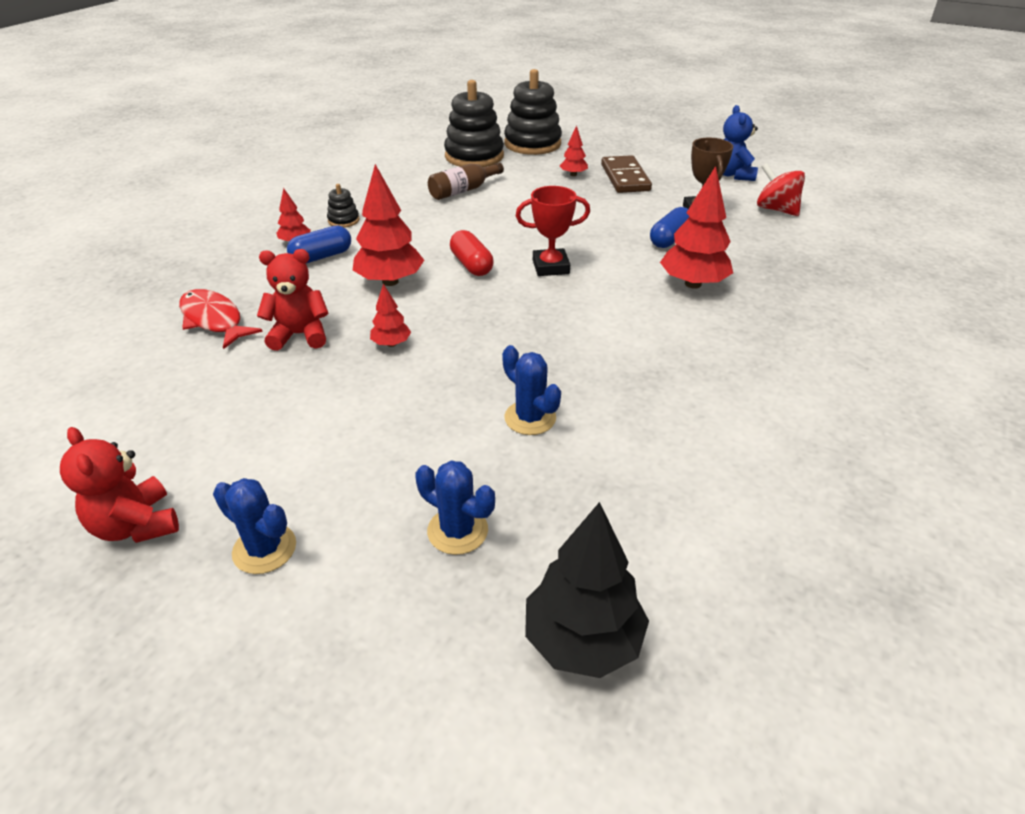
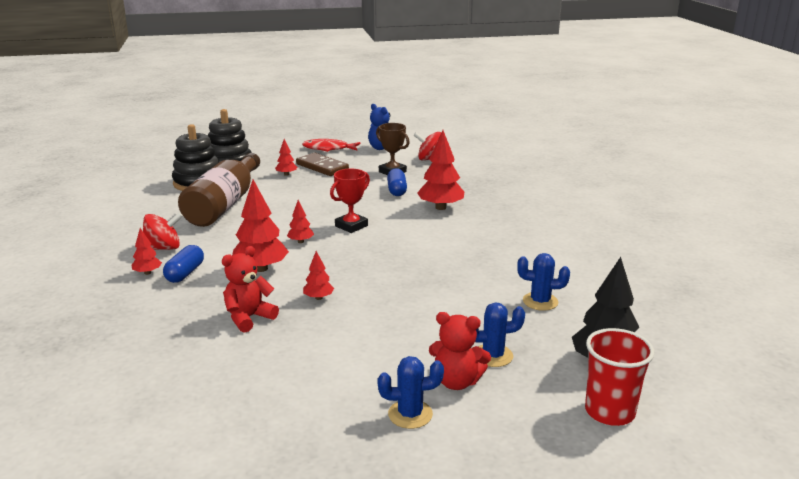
camera: 40 degrees left, 15 degrees down
red teddy bear [60,427,179,543] -> red teddy bear moved to [429,312,491,390]
red fish [179,289,263,349] -> red fish moved to [302,139,361,152]
black stacking toy [327,184,360,228] -> red spinning top [143,212,183,250]
brown bottle [428,162,504,200] -> brown bottle [178,153,260,227], size x2.02
red capsule [450,230,494,276] -> red tree [287,200,314,243]
blue cactus [502,345,561,435] -> blue cactus moved to [517,253,570,311]
none -> red cup [585,328,655,426]

